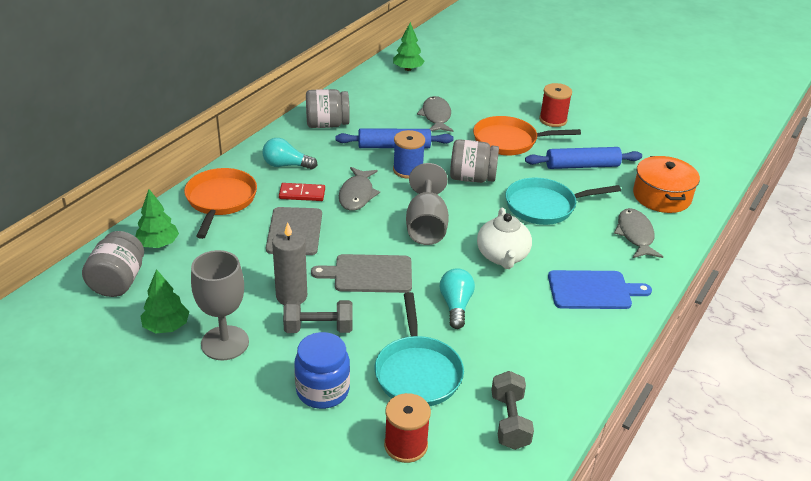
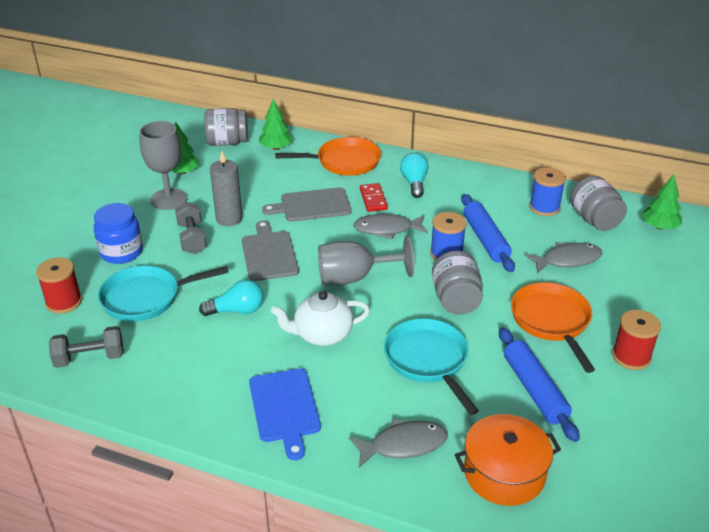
camera: 80 degrees right, 0 degrees up
grey jar [306,89,350,128] -> grey jar moved to [570,176,627,231]
none -> blue spool [529,167,566,216]

